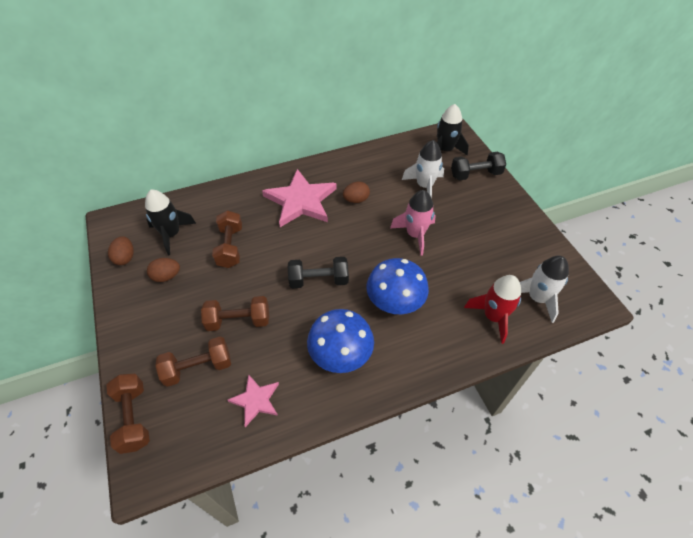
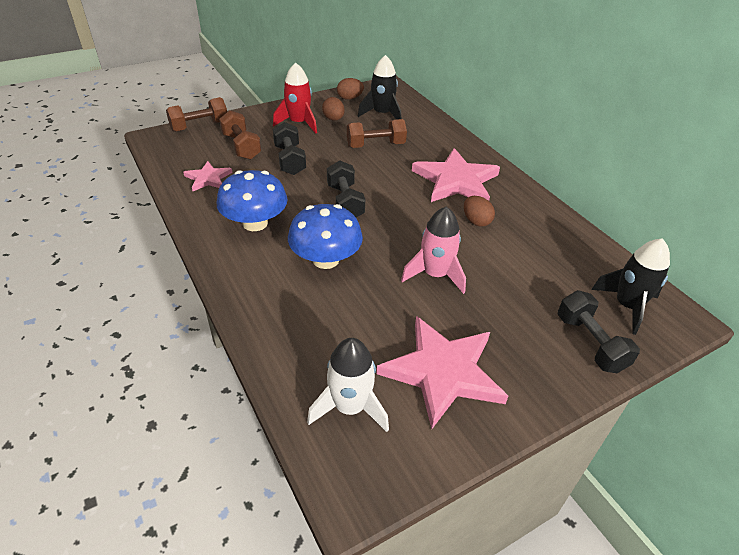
camera: 80 degrees right, 10 degrees down
brown dumbbell [201,296,269,331] -> black dumbbell [273,122,306,175]
white rocket [402,140,444,198] -> none
red rocket [464,275,521,344] -> red rocket moved to [273,63,317,134]
none -> pink star [376,316,508,429]

